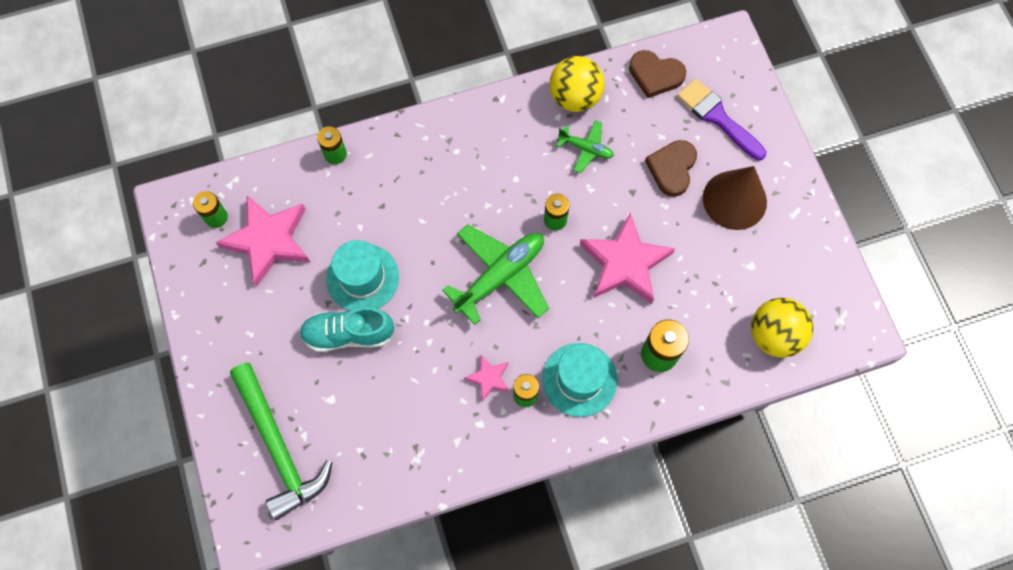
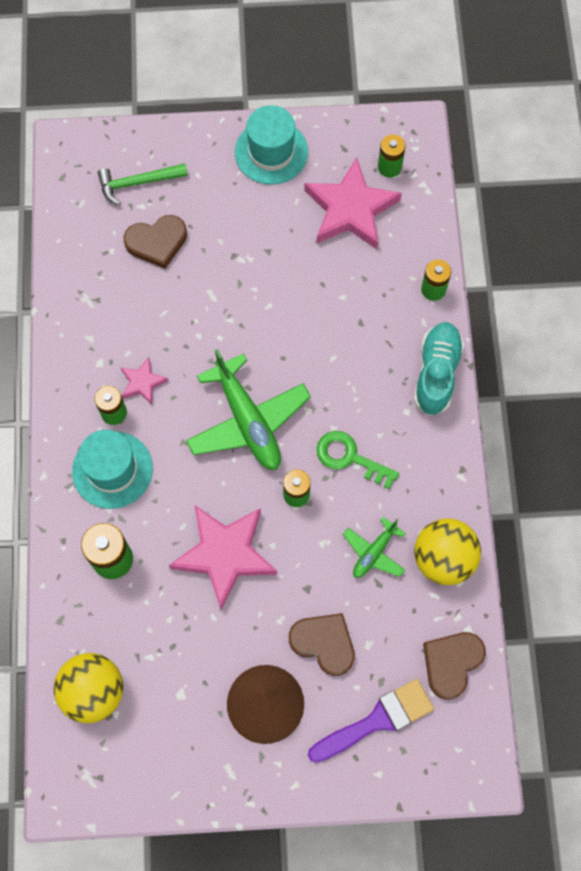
camera: 105 degrees right, 0 degrees up
green hammer [230,363,332,520] -> green hammer [98,163,188,205], size x0.58
turquoise shoe [299,307,394,352] -> turquoise shoe moved to [414,322,464,416]
turquoise hat [326,240,399,311] -> turquoise hat moved to [235,105,308,184]
none -> brown heart [124,215,187,269]
none -> green key [317,431,399,489]

